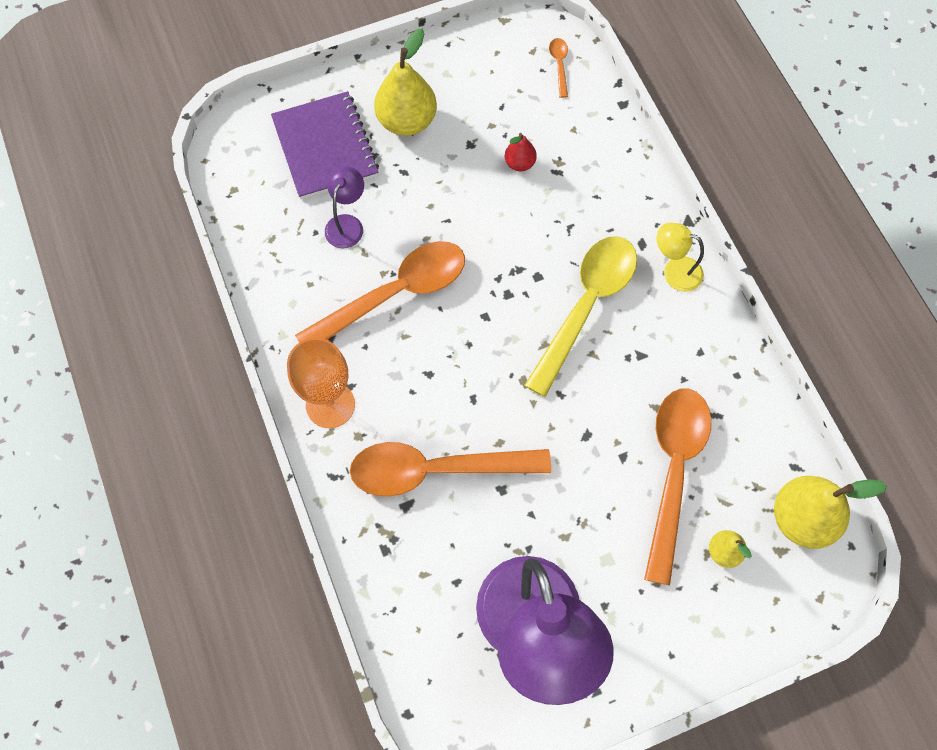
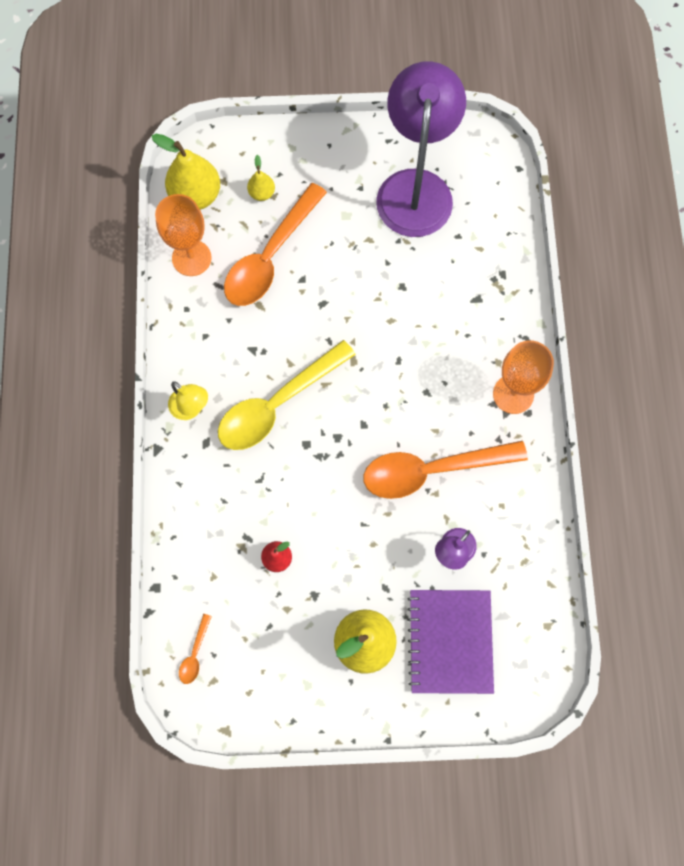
camera: 160 degrees left, 5 degrees up
orange spoon [350,442,551,496] -> none
none -> orange goblet [155,194,212,276]

